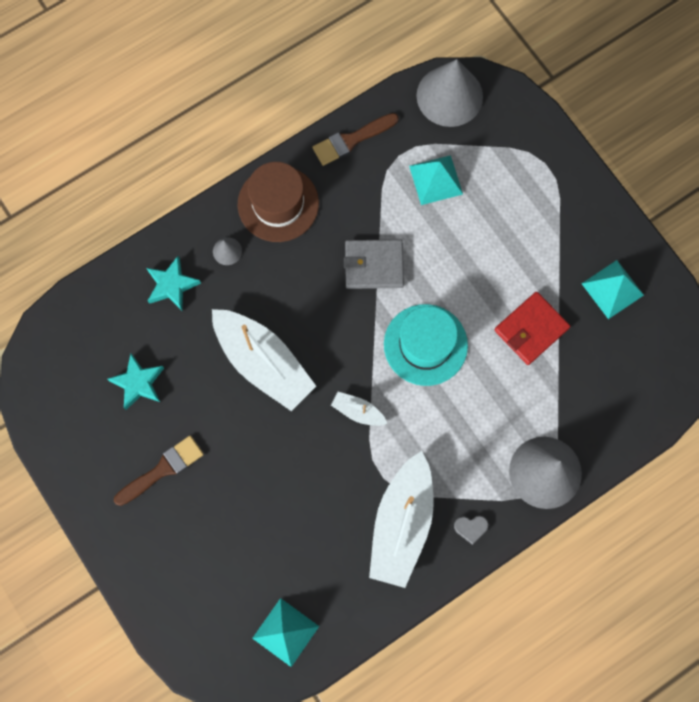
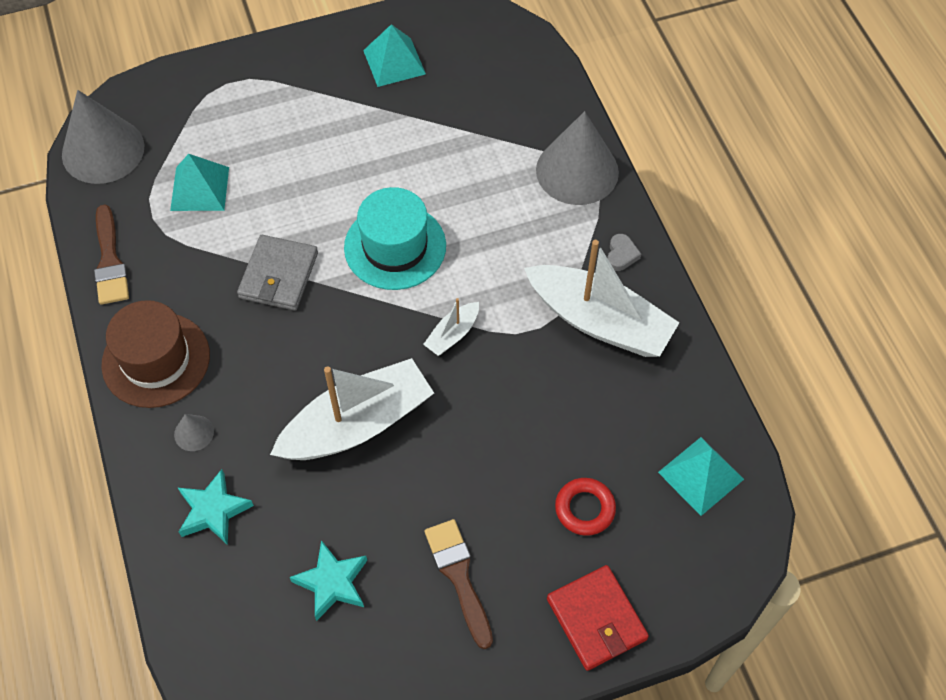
camera: 75 degrees left, 15 degrees down
red wallet [495,292,570,365] -> red wallet moved to [547,565,649,671]
none -> red ring [555,478,616,536]

